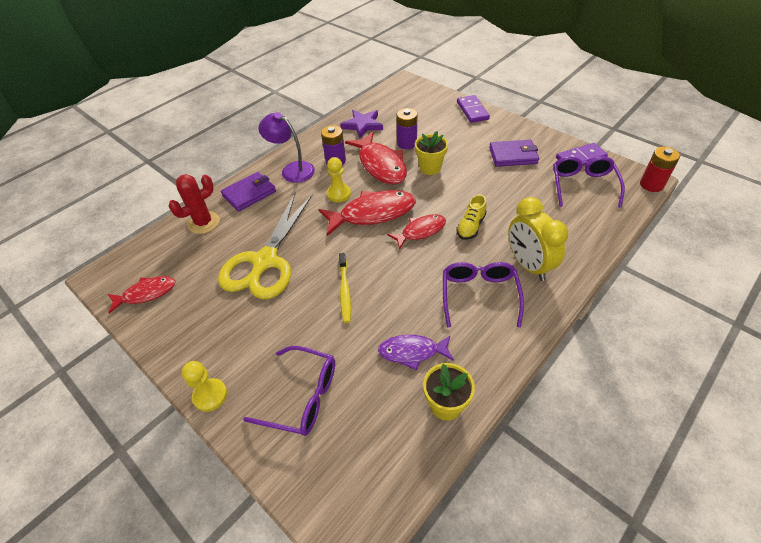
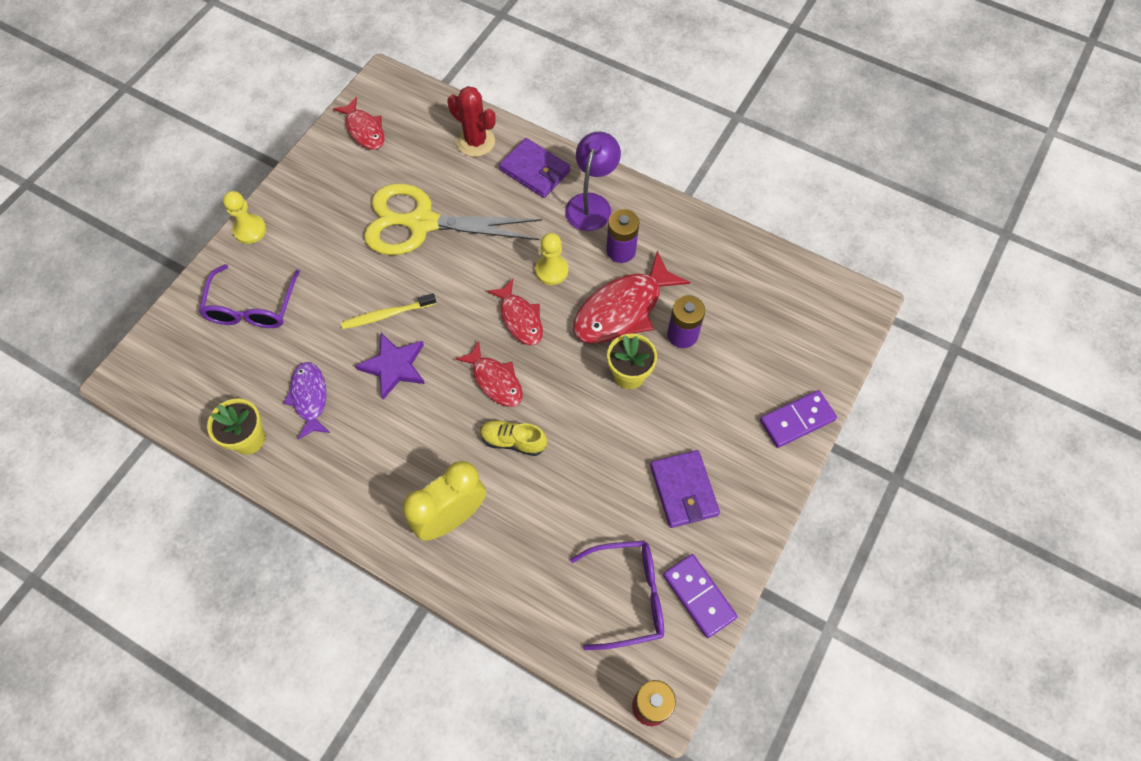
camera: 75 degrees right, 15 degrees up
red fish [318,190,416,236] -> red fish [487,279,543,346], size x0.61
purple star [340,110,383,138] -> purple star moved to [355,333,425,400]
purple glasses [443,262,524,328] -> none

